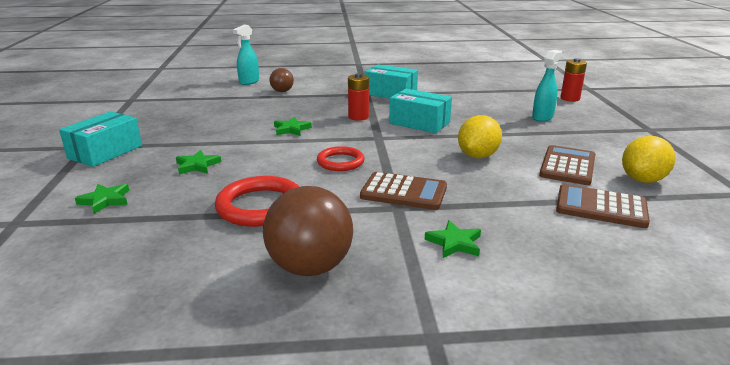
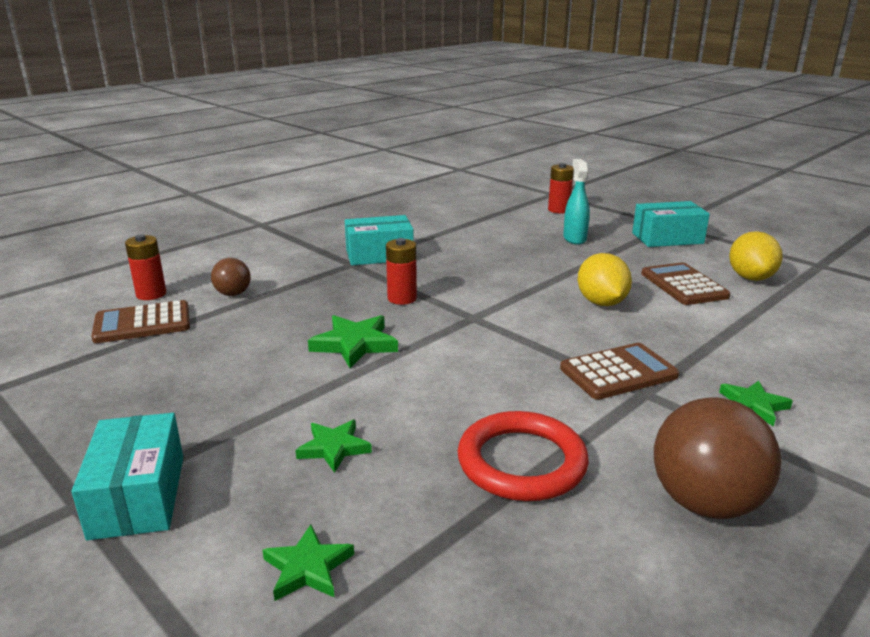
camera: 40 degrees left, 0 degrees up
turquoise spray bottle [233,25,259,85] -> red battery [125,234,166,300]
green star [274,117,312,136] -> green star [308,315,398,368], size x1.51
red ring [317,146,365,171] -> none
turquoise box [389,89,452,133] -> turquoise box moved to [632,201,710,247]
brown calculator [556,184,650,228] -> brown calculator moved to [91,300,190,343]

